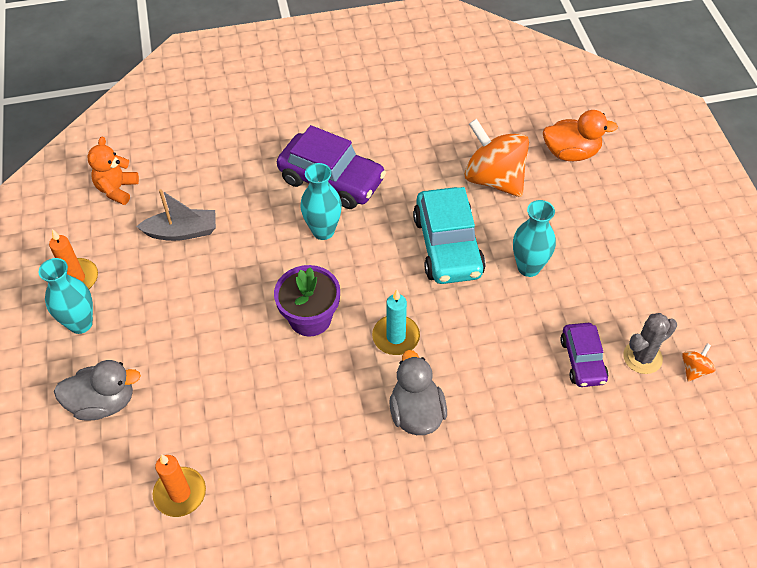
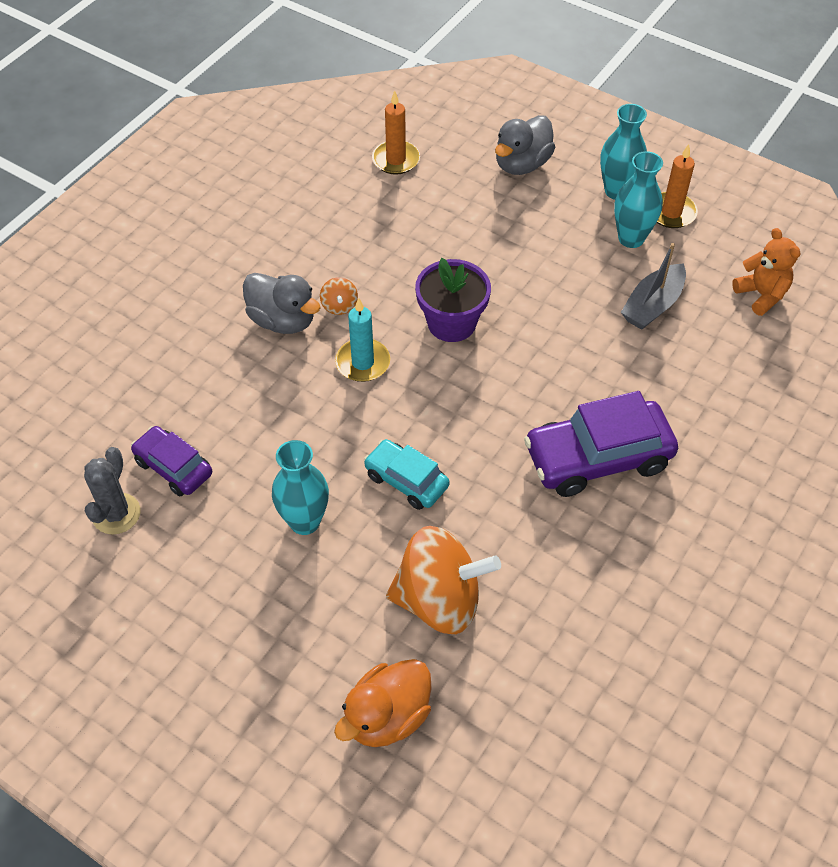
camera: 135 degrees right, 0 degrees up
turquoise vase [300,163,342,240] -> turquoise vase moved to [614,151,663,248]
turquoise car [413,187,486,284] -> turquoise car [364,439,450,510], size x0.58
orange spinning top [682,343,715,382] -> orange spinning top moved to [320,277,358,315]

